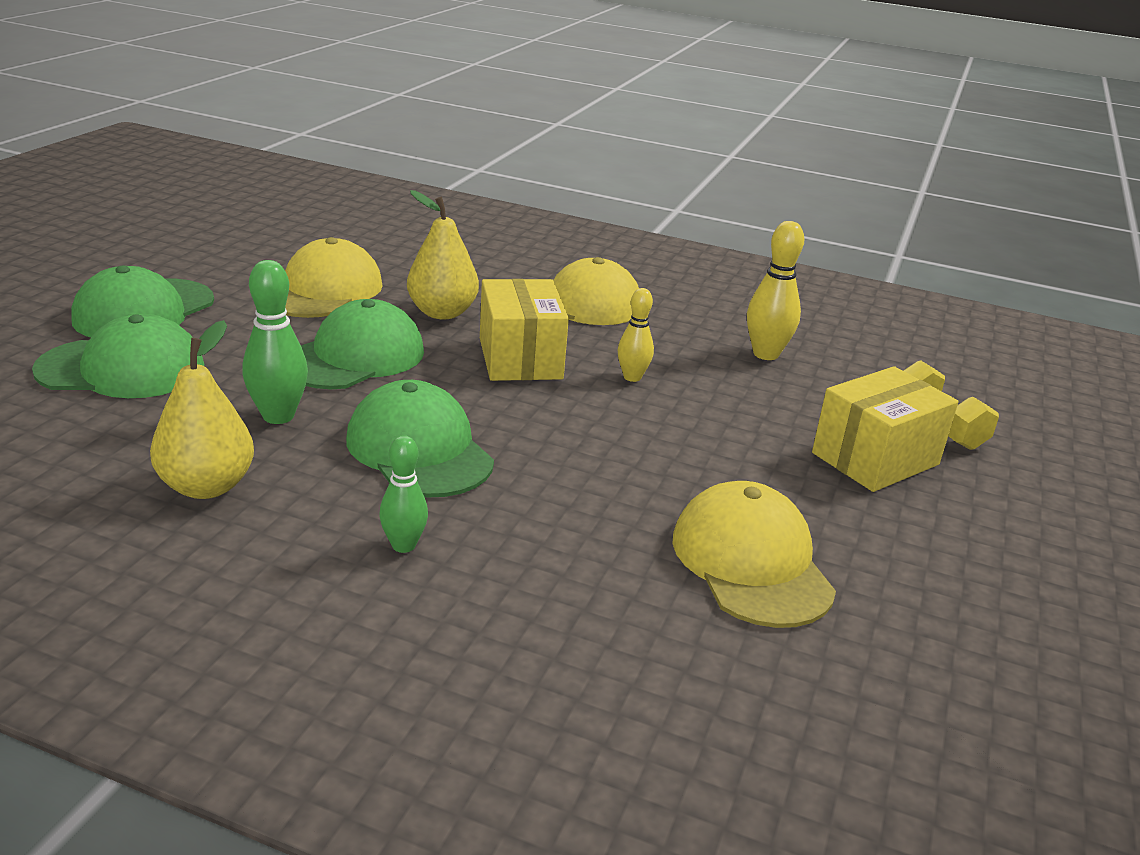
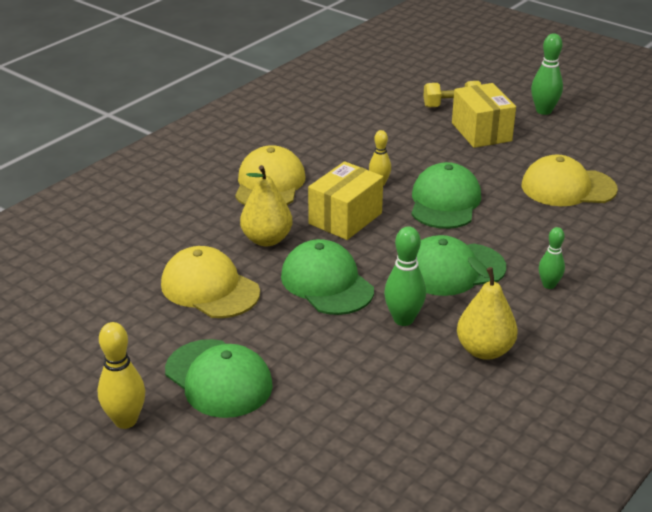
camera: 70 degrees left, 5 degrees up
green cap [32,314,204,398] -> green cap moved to [411,162,481,229]
yellow box [480,279,569,381] -> yellow box turned 60 degrees counterclockwise [308,161,383,240]
yellow bowling pin [747,221,804,360] -> yellow bowling pin moved to [97,322,145,429]
none -> green bowling pin [531,33,563,115]

